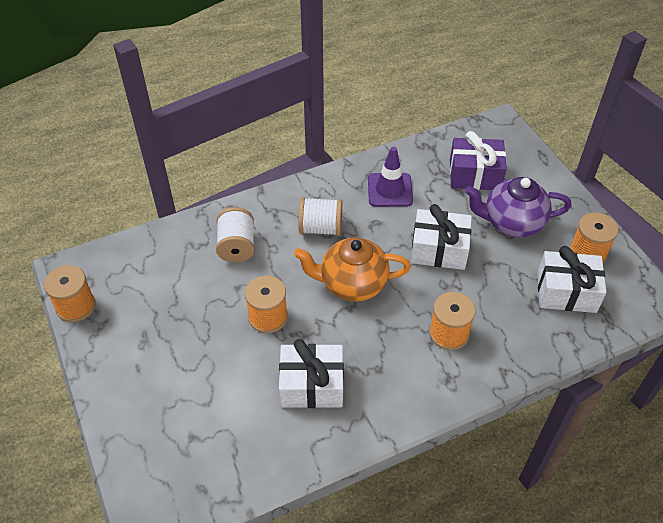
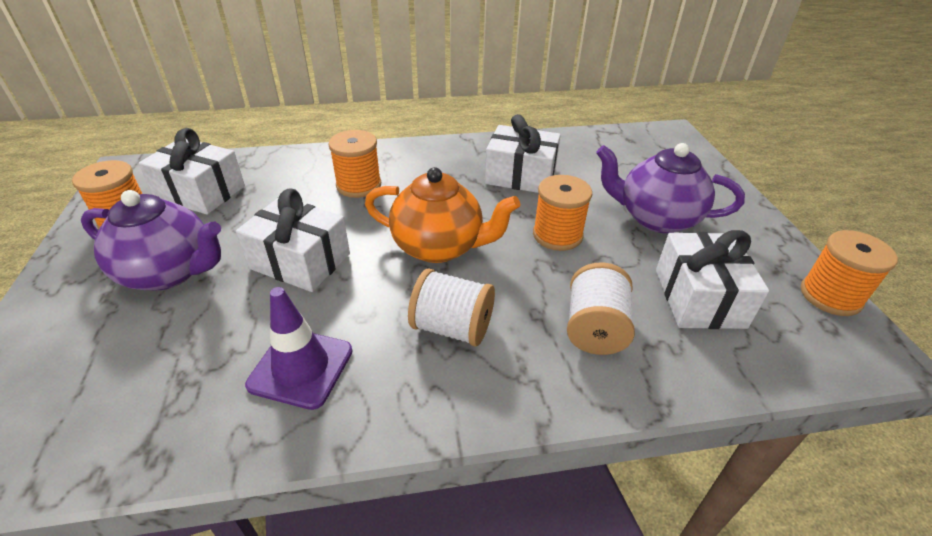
camera: 165 degrees left, 10 degrees down
purple gift [450,131,507,190] -> none
none -> purple teapot [596,143,745,233]
none -> white gift [656,230,769,329]

